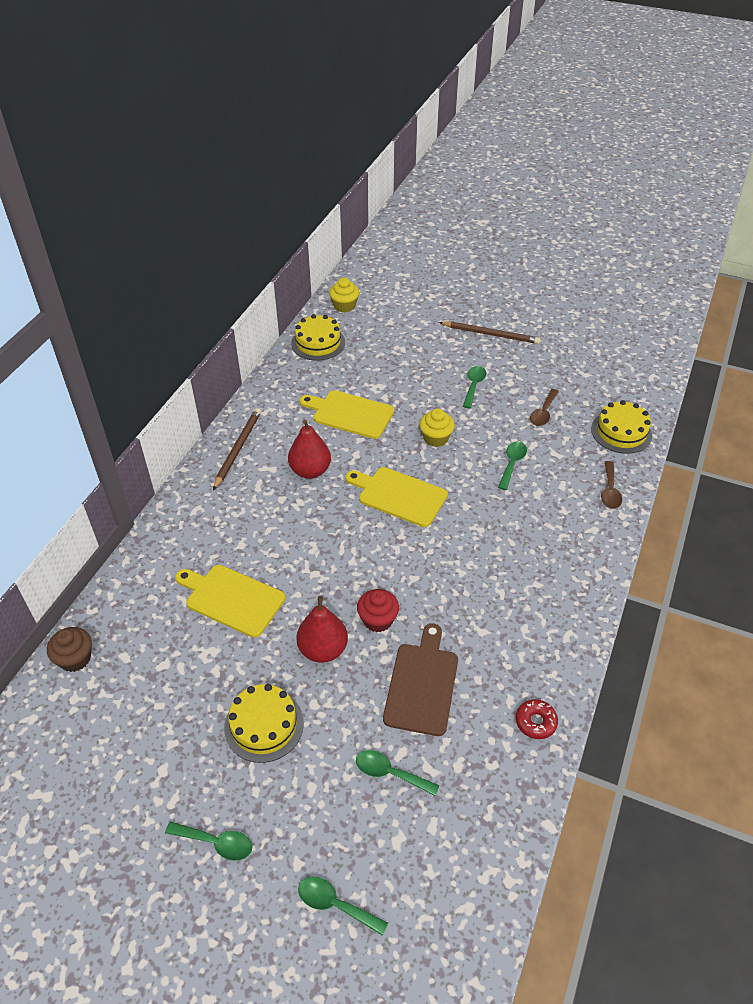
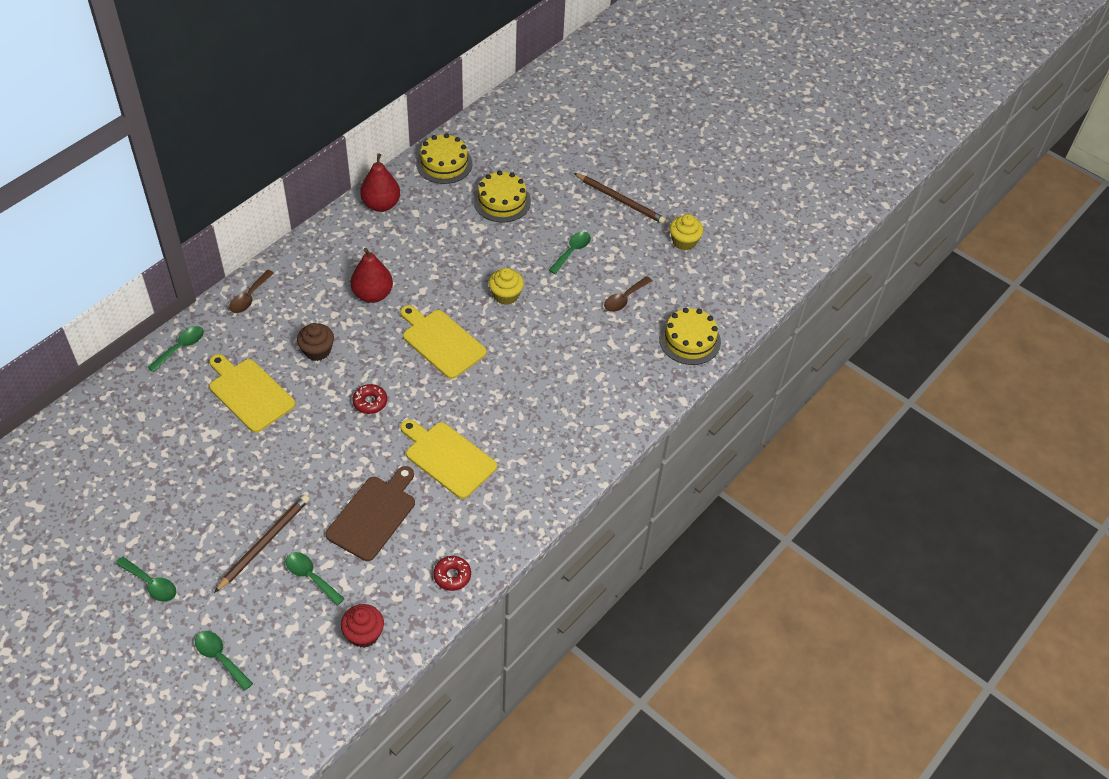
camera: 15 degrees right, 5 degrees up
brown cupcake [47,627,92,672] -> brown cupcake moved to [297,323,334,361]
brown pencil [213,408,261,490] -> brown pencil moved to [214,495,309,593]
yellow cake [224,684,304,763] -> yellow cake moved to [473,171,531,223]
red pear [296,596,348,663] -> red pear moved to [360,153,400,212]
yellow cutting board [300,390,394,439] -> yellow cutting board moved to [400,419,497,499]
yellow cupcake [329,278,359,312] -> yellow cupcake moved to [670,214,704,250]
red cupcake [357,589,399,632] -> red cupcake moved to [341,604,384,648]
green spoon [498,441,527,490] -> green spoon moved to [147,326,204,372]
brown spoon [601,461,622,509] -> brown spoon moved to [229,270,274,313]
none -> red donut [353,384,387,414]

